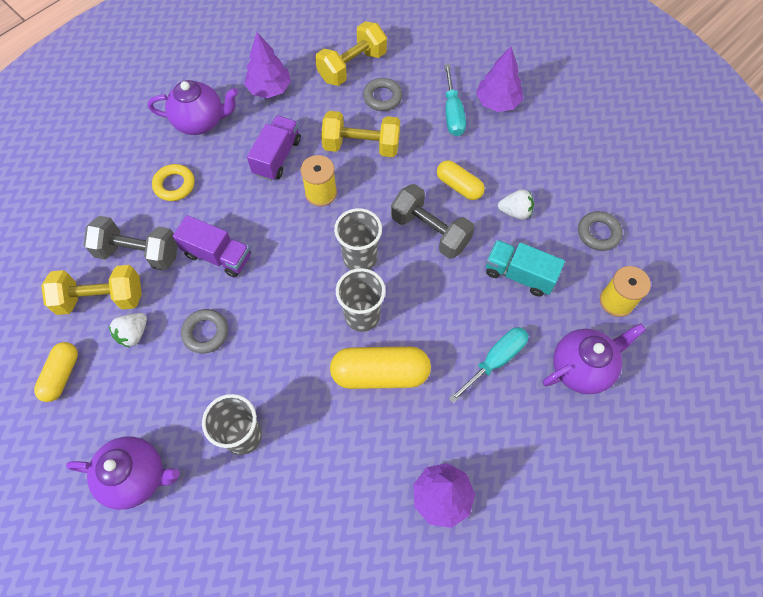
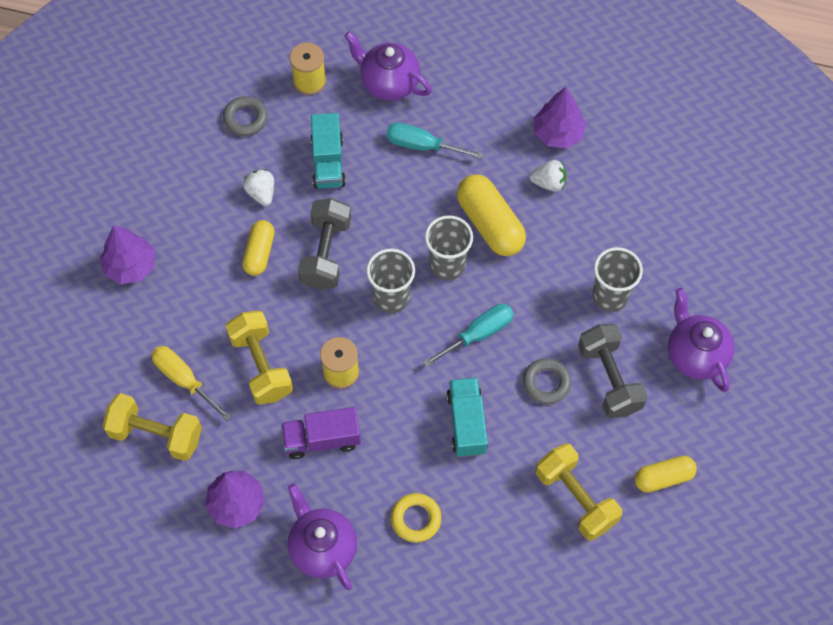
camera: 120 degrees left, 0 degrees up
grey dumbbell [84,216,178,271] -> grey dumbbell moved to [578,324,648,418]
white strawberry [109,313,147,348] -> white strawberry moved to [529,160,567,192]
purple truck [173,215,251,277] -> turquoise truck [446,377,488,457]
grey ring [363,78,402,111] -> yellow screwdriver [151,346,232,421]
turquoise screwdriver [444,64,466,136] -> turquoise screwdriver moved to [422,304,514,368]

